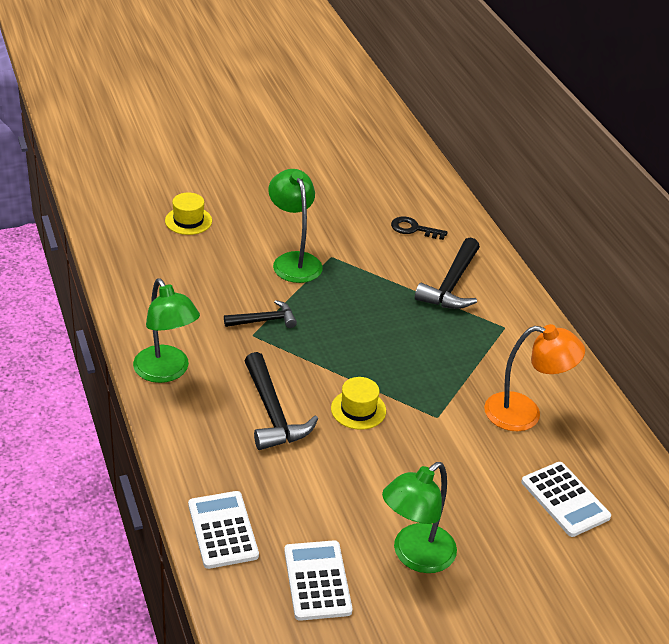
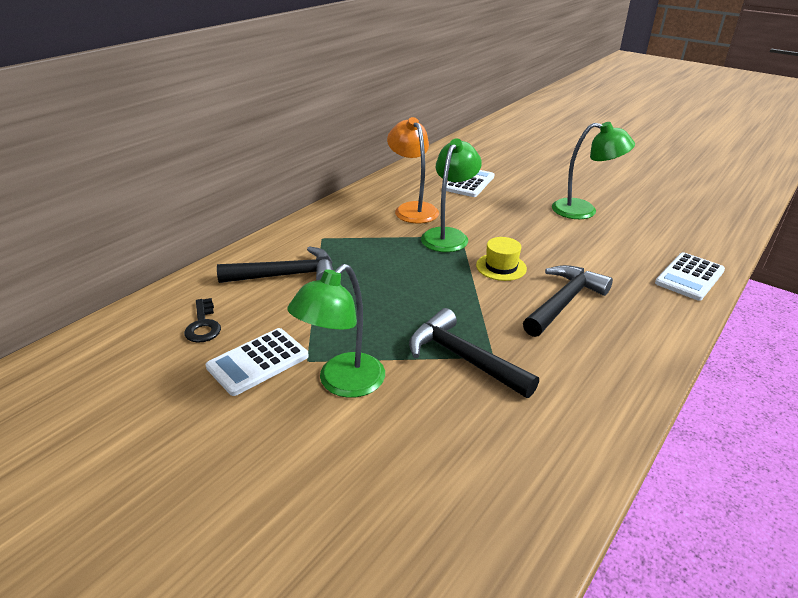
camera: 120 degrees left, 5 degrees down
green lamp [133,279,200,383] -> green lamp moved to [421,138,482,252]
yellow hat [165,193,212,235] -> none
black hammer [224,300,297,328] -> black hammer [409,308,539,398], size x1.61
white calculator [284,540,352,621] -> white calculator moved to [206,328,309,396]

